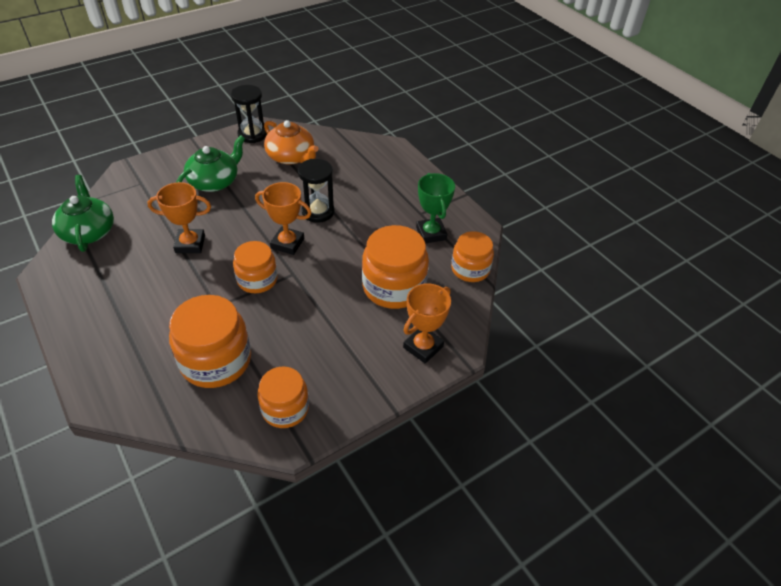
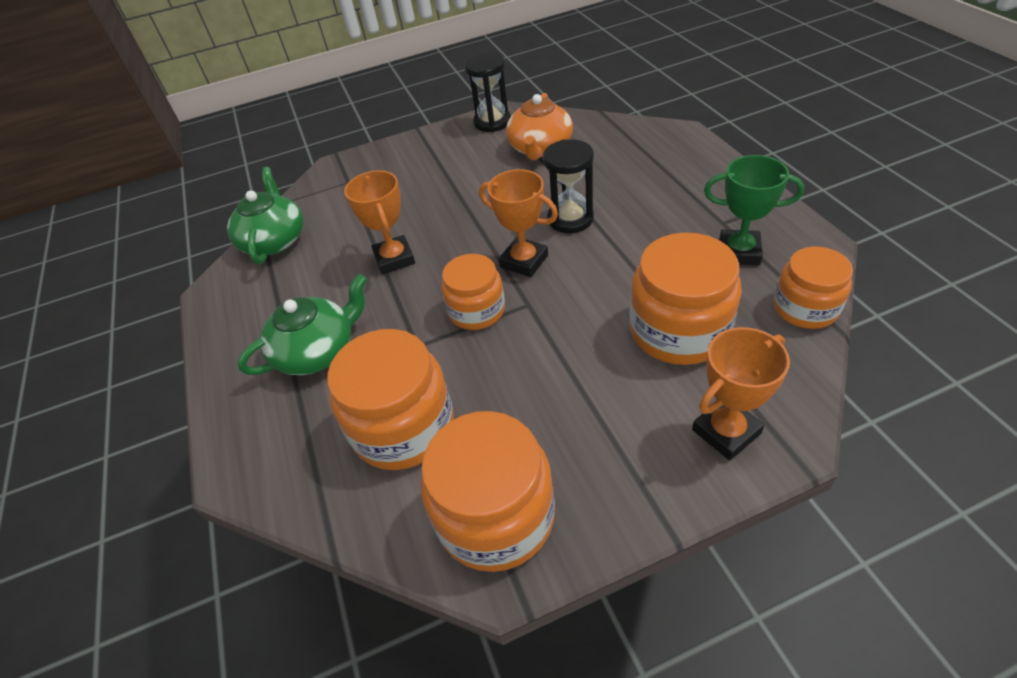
camera: 20 degrees right, 0 degrees up
orange trophy [147,182,211,253] -> orange trophy turned 60 degrees clockwise [344,170,415,275]
green teapot [176,135,245,192] -> green teapot moved to [238,274,367,375]
orange jar [257,367,309,428] -> orange jar [421,411,555,572], size x1.57
orange teapot [264,120,319,165] -> orange teapot turned 45 degrees clockwise [506,93,573,160]
green trophy [416,173,455,243] -> green trophy turned 75 degrees counterclockwise [704,155,804,265]

